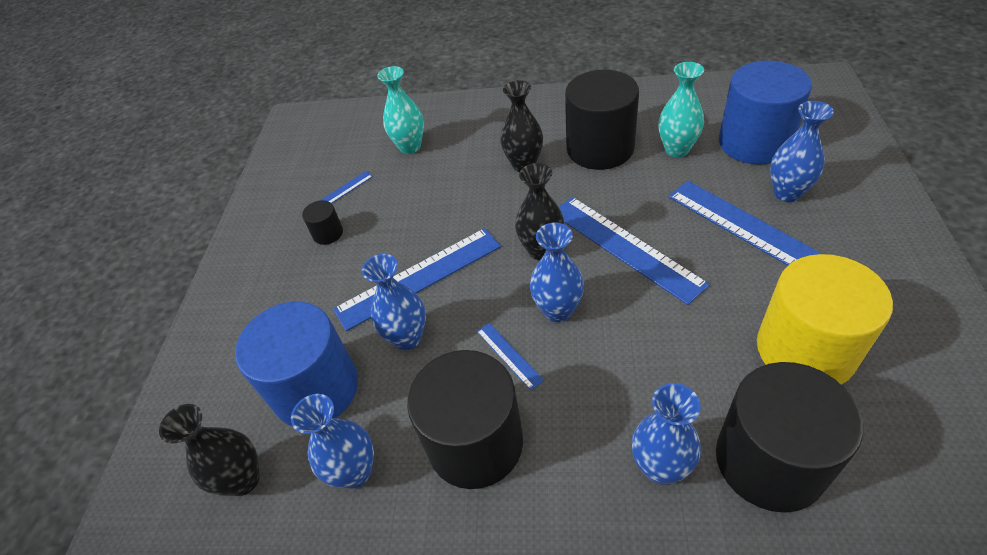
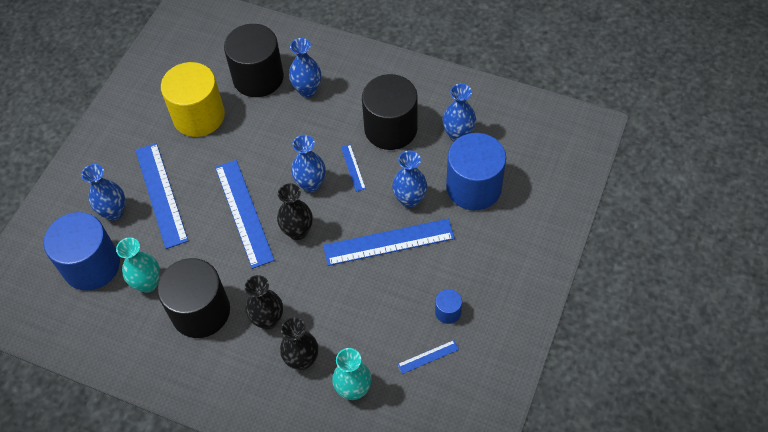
camera: 165 degrees left, 10 degrees up
black vase [159,404,260,496] -> black vase moved to [280,317,318,370]
black cylinder [302,200,343,245] -> blue cylinder [435,289,462,324]

